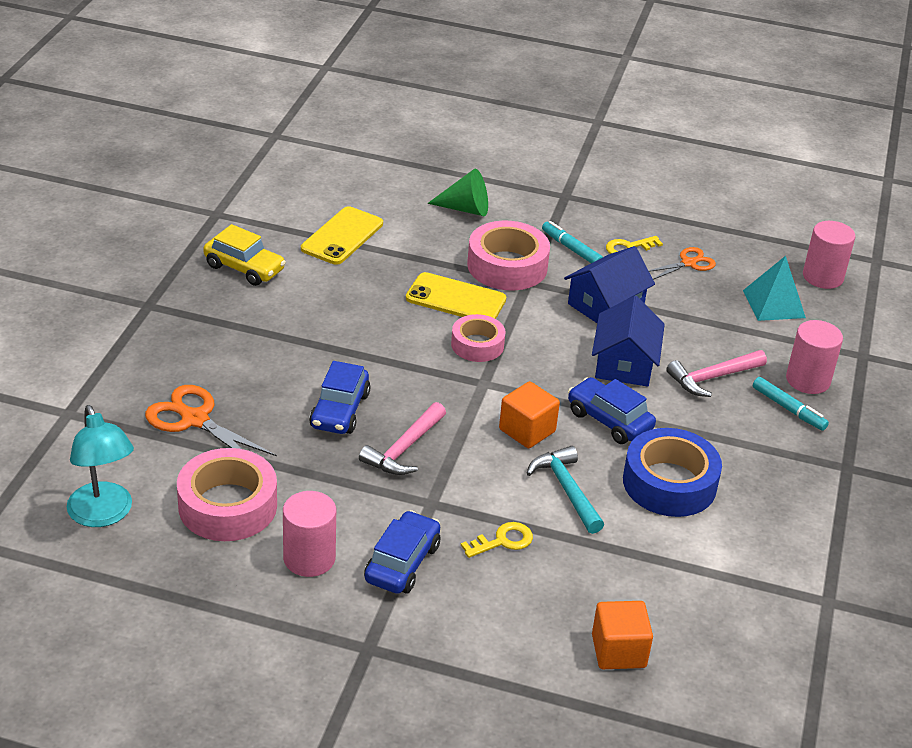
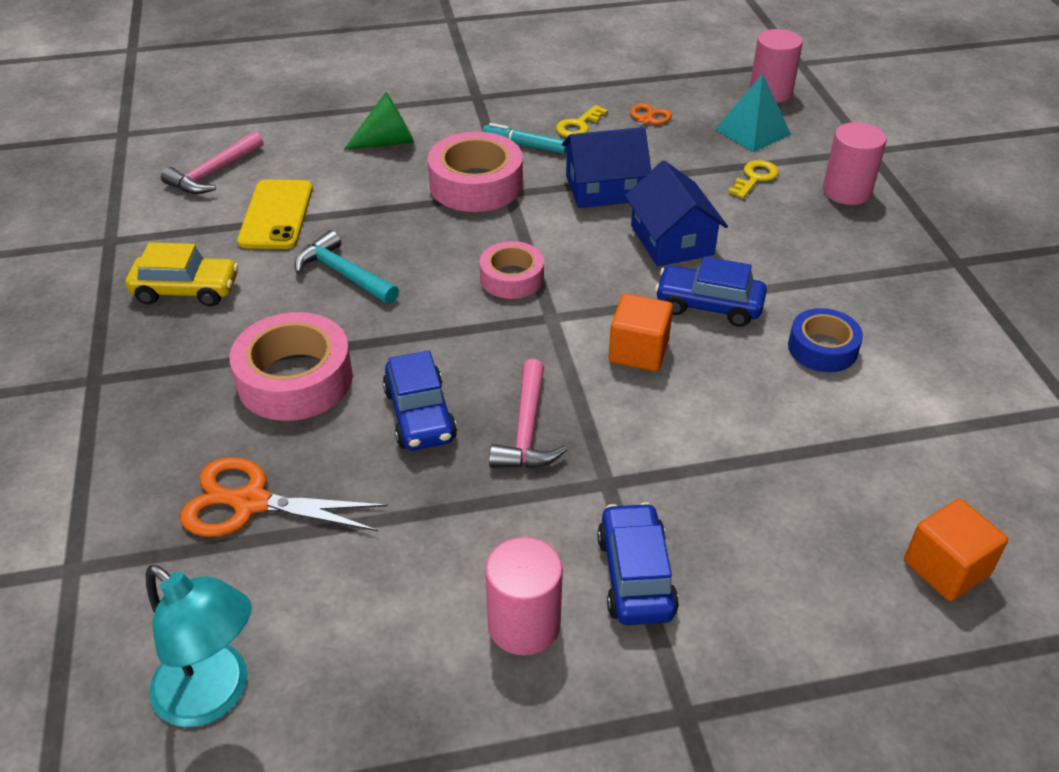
camera: 25 degrees left, 5 degrees up
pink tape [177,448,277,541] -> pink tape moved to [229,312,353,421]
yellow phone [406,272,506,319] -> none
yellow key [461,522,533,558] -> yellow key moved to [728,160,779,198]
turquoise hammer [526,446,604,534] -> turquoise hammer moved to [295,230,399,304]
blue house [564,246,655,323] -> blue house turned 60 degrees clockwise [562,127,651,208]
blue tape [623,428,722,517] -> blue tape [788,308,863,372], size x0.62
pink hammer [666,350,767,397] -> pink hammer moved to [161,131,263,194]
turquoise marker [753,377,829,431] -> none

